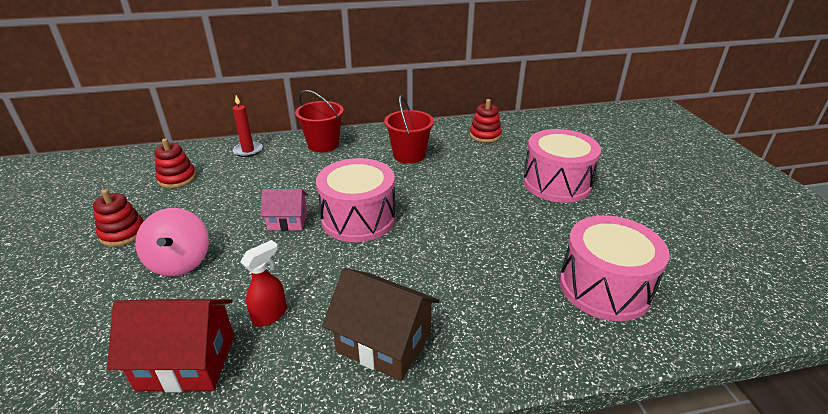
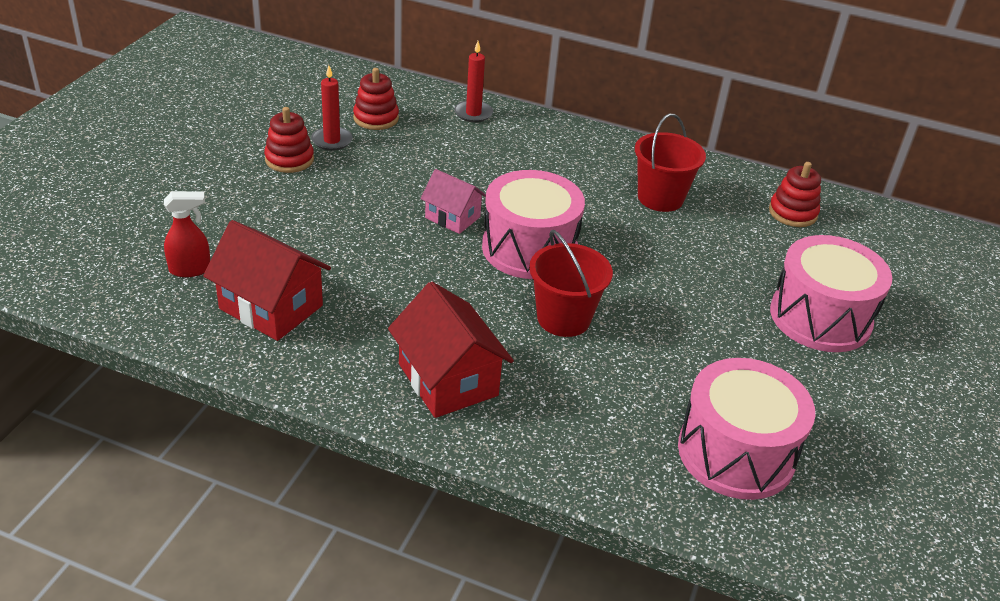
camera: 30 degrees right, 5 degrees up
pink spinning top [135,208,209,276] -> none
red spray bottle [240,240,287,326] -> red spray bottle moved to [164,191,210,277]
red bucket [295,90,344,152] -> red bucket moved to [529,230,613,337]
brown house [322,268,440,381] -> red house [388,282,514,418]
none -> red candle [311,65,353,151]

